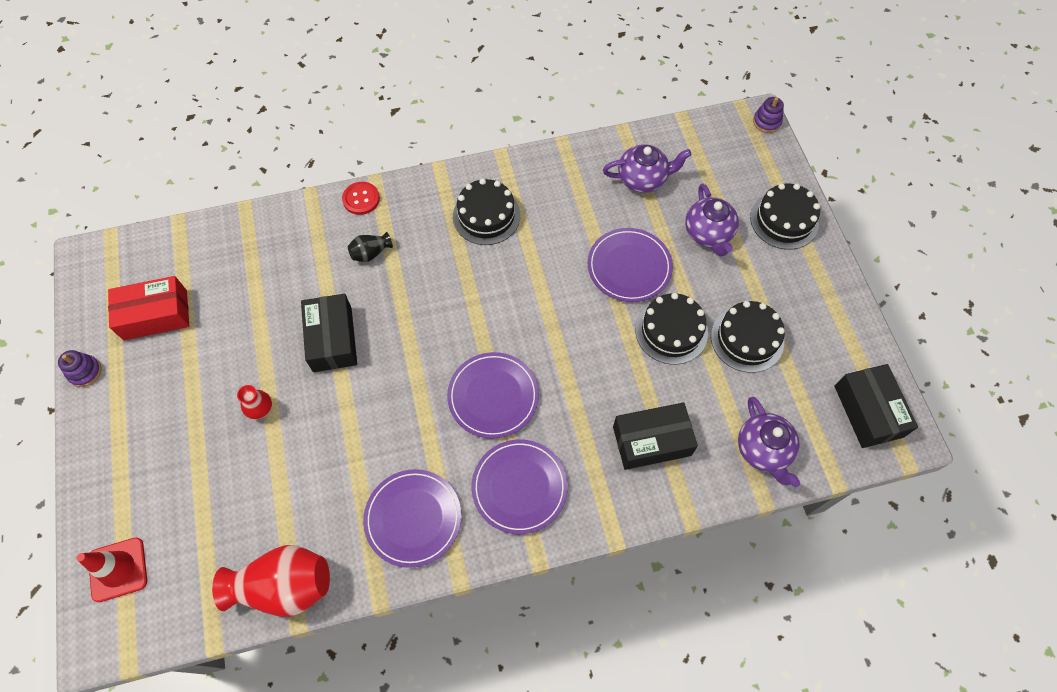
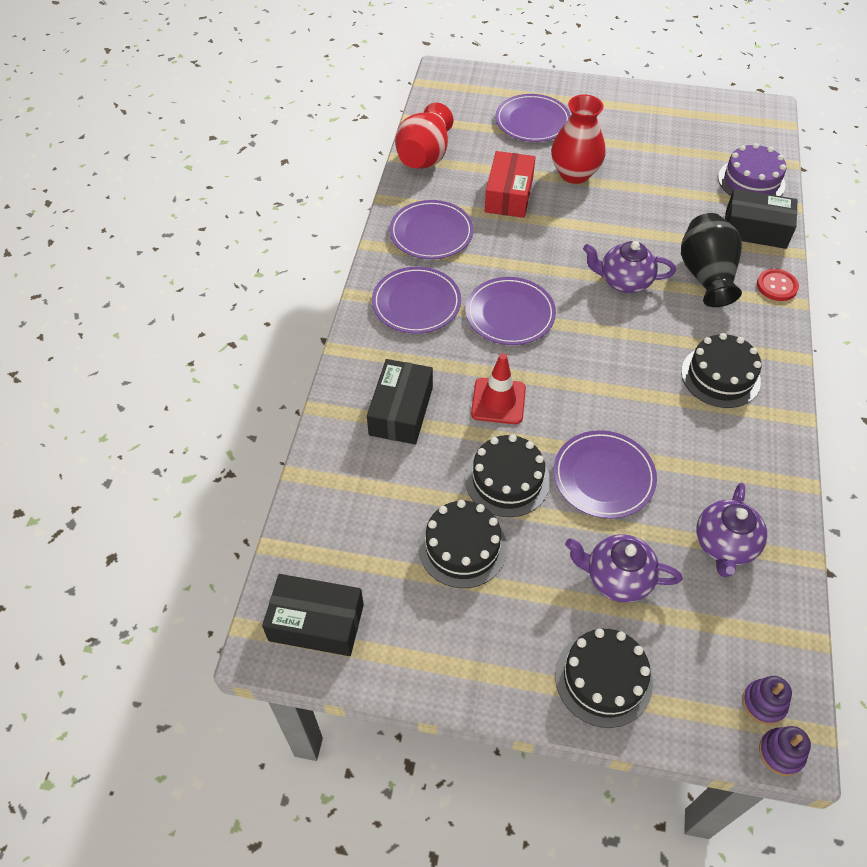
camera: 115 degrees right, 10 degrees down
purple stacking toy [58,350,101,387] -> purple stacking toy moved to [742,676,792,725]
red traffic cone [76,537,147,602] -> red traffic cone moved to [471,353,526,424]
red box [108,276,189,340] -> red box moved to [485,151,536,218]
red vase [237,385,272,420] -> red vase [551,95,605,184], size x2.06
black box [301,294,357,372] -> black box moved to [725,189,798,249]
black vase [348,232,393,262] -> black vase [681,213,742,307], size x2.06
purple teapot [738,397,800,487] -> purple teapot moved to [583,241,676,293]
none -> purple plate [495,94,571,142]
none -> purple cake [718,143,786,196]

